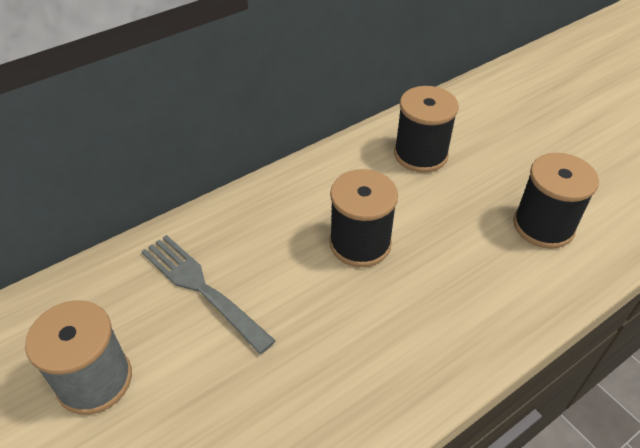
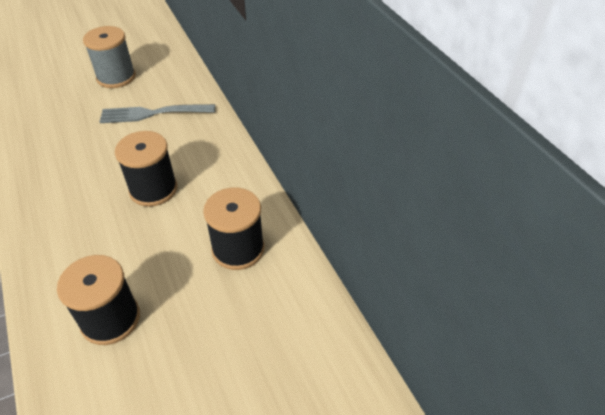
camera: 100 degrees right, 0 degrees up
grey fork [141,235,276,354] -> grey fork turned 150 degrees counterclockwise [99,104,215,123]

